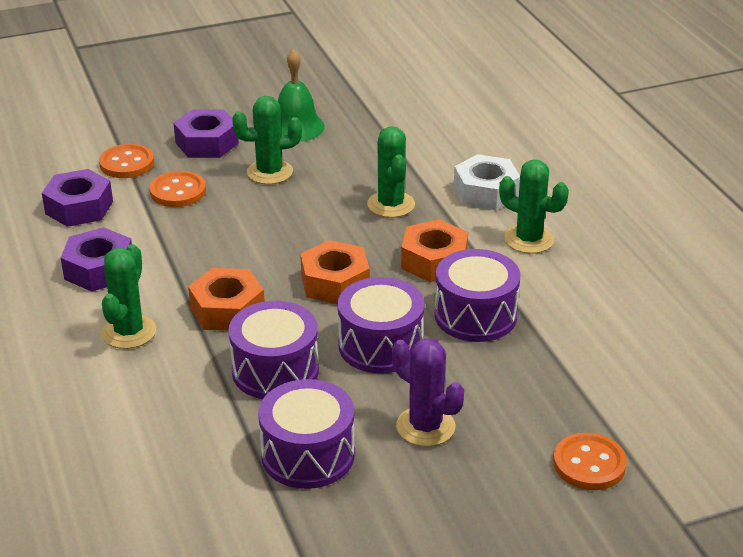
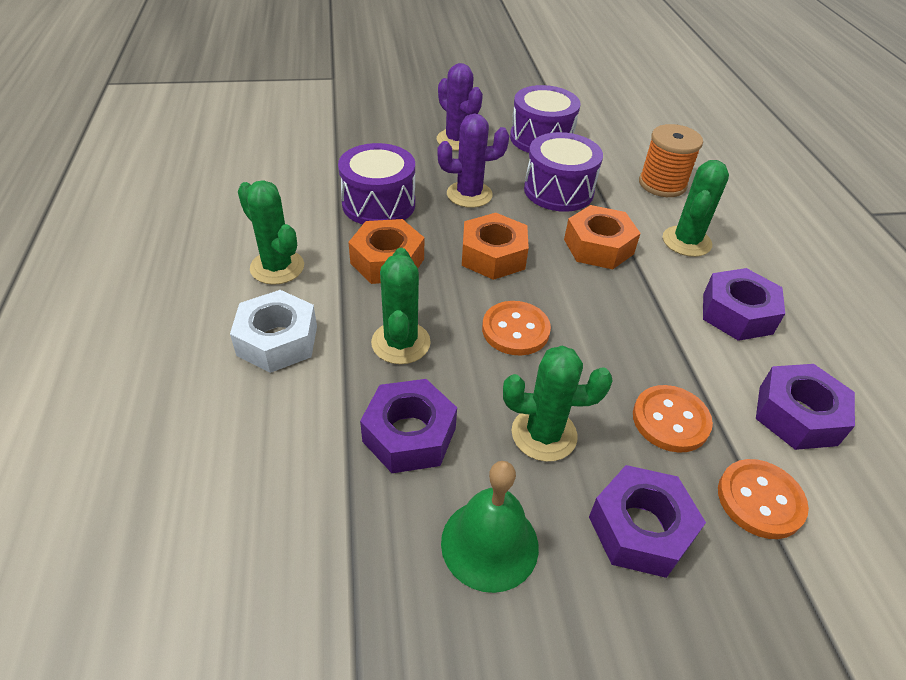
camera: 170 degrees left, 10 degrees up
purple drum [338,277,425,374] -> purple cactus [437,114,509,208]
orange button [553,433,627,490] -> orange button moved to [482,301,551,355]
none -> purple nut [360,379,457,473]
none -> orange spool [639,124,703,197]

